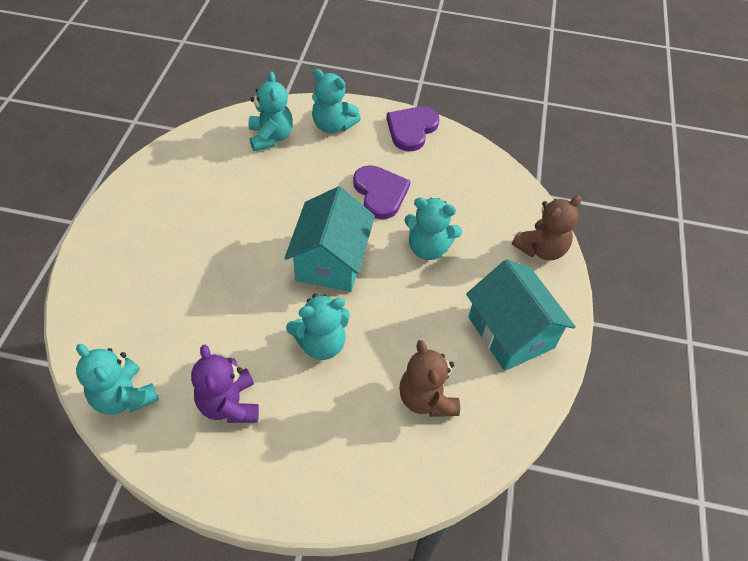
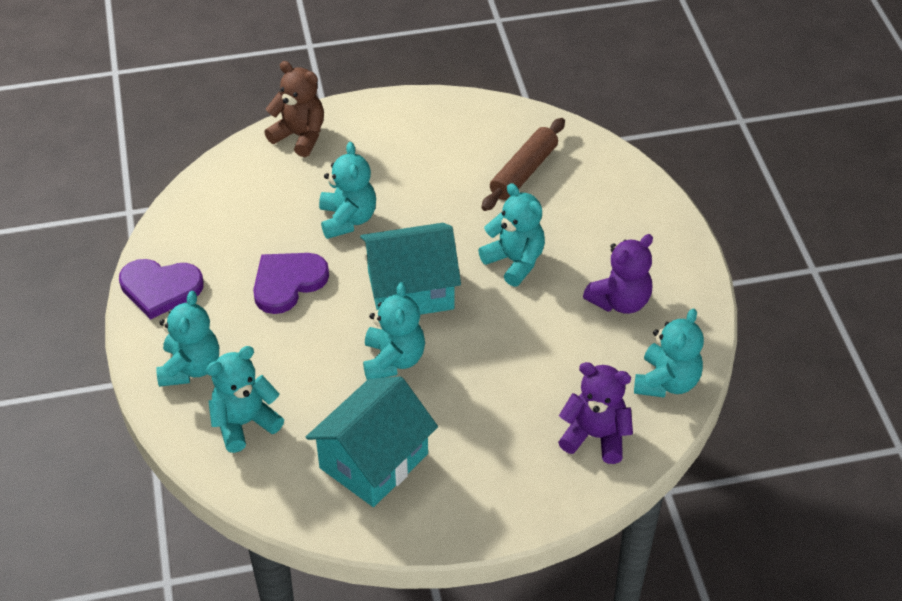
camera: 110 degrees left, 5 degrees down
brown teddy bear [399,340,460,417] -> brown rolling pin [481,118,565,211]
turquoise house [466,259,576,371] -> turquoise house moved to [306,376,438,507]
none -> turquoise teddy bear [363,282,425,380]
none -> purple teddy bear [558,362,633,464]

